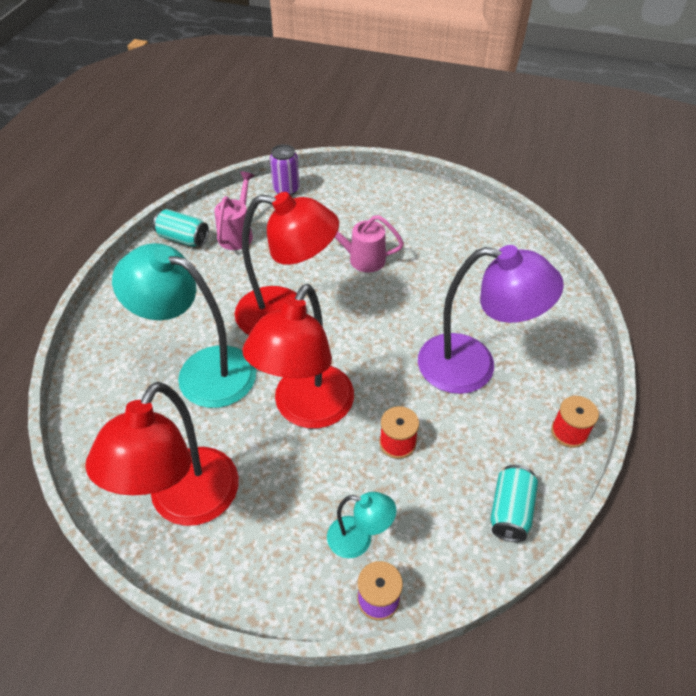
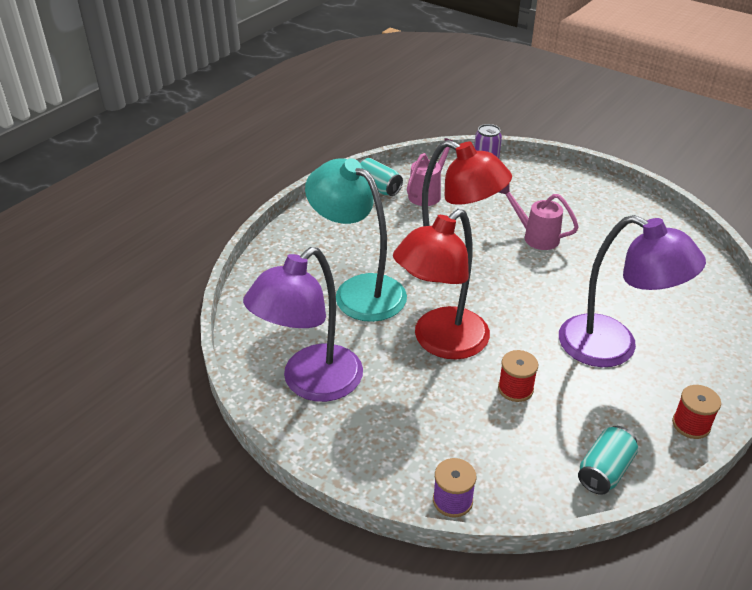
camera: 20 degrees right, 10 degrees down
red lamp [85,382,239,526] -> purple lamp [243,247,363,402]
turquoise lamp [327,492,397,558] -> none

